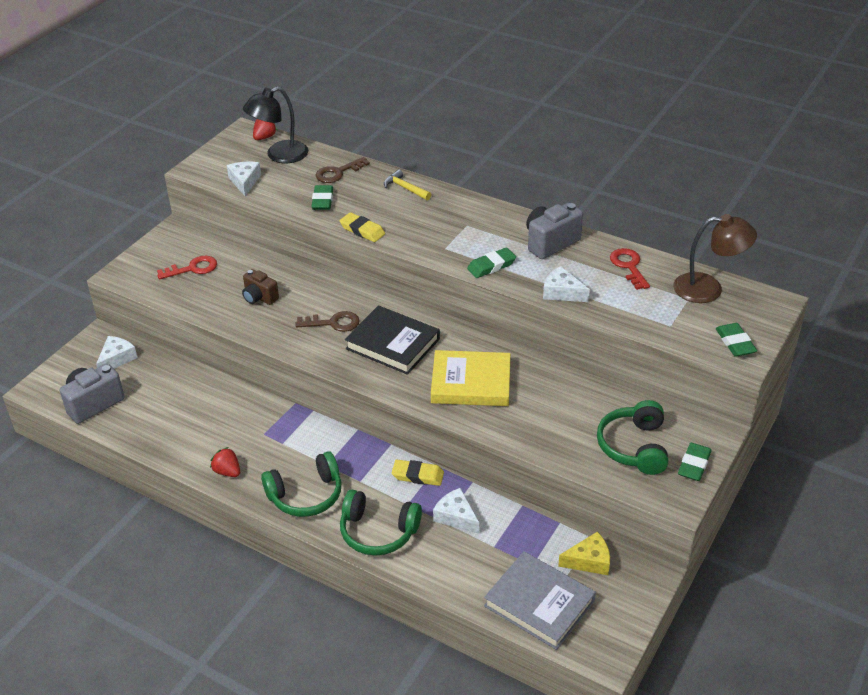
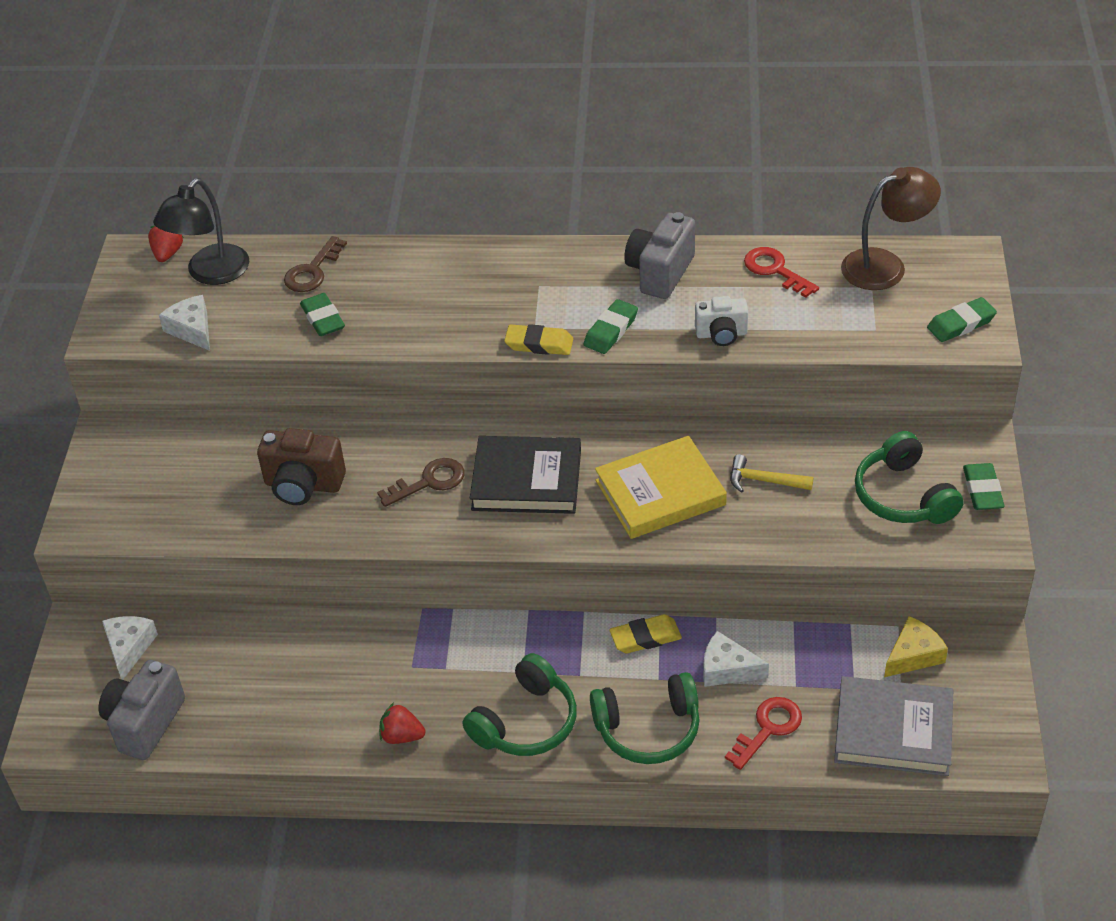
camera: 25 degrees left, 5 degrees up
red key [157,256,217,279] -> red key moved to [725,697,802,770]
brown camera [242,269,279,305] -> brown camera [257,428,346,505], size x1.53
yellow eraser [339,212,385,242] -> yellow eraser moved to [504,324,573,355]
yellow hammer [384,170,432,200] -> yellow hammer moved to [730,454,814,493]
white cheese [543,266,590,302] -> white camera [695,296,748,346]
green eraser [716,323,757,357] -> green eraser turned 75 degrees counterclockwise [927,297,997,342]

